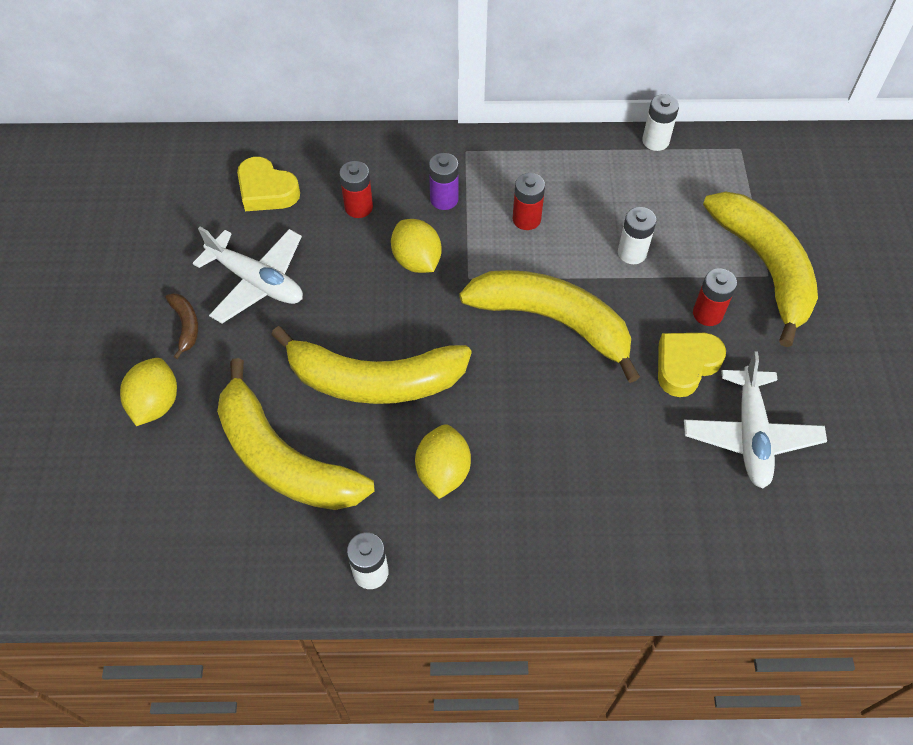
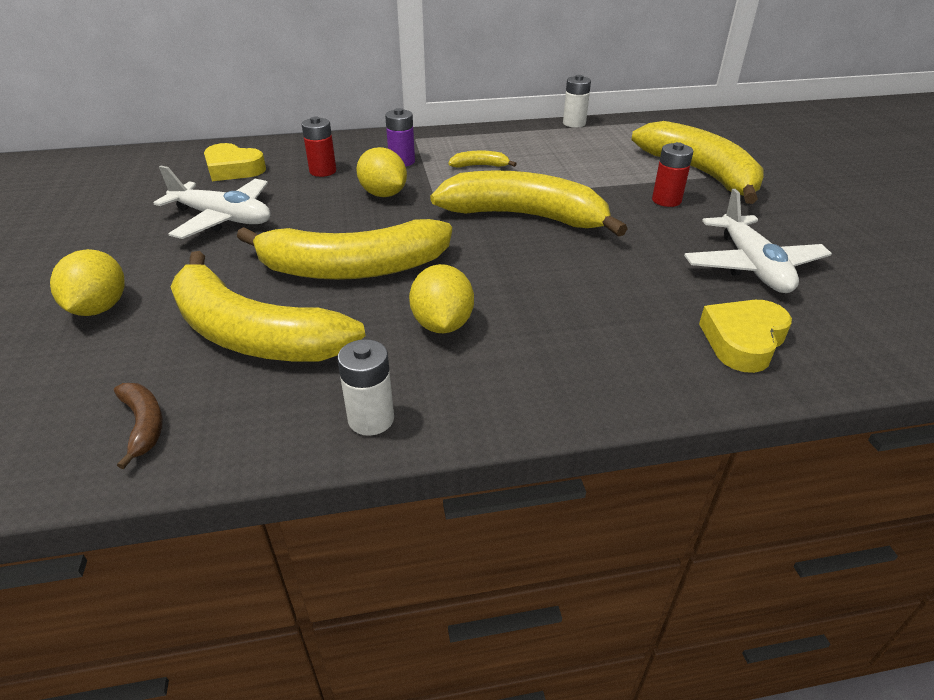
camera: 10 degrees left, 20 degrees down
brown banana [166,293,198,359] -> brown banana moved to [114,383,163,469]
red battery [513,173,545,230] -> yellow banana [449,151,516,168]
white battery [618,207,656,264] -> none
yellow heart [658,333,726,397] -> yellow heart moved to [699,300,792,373]

